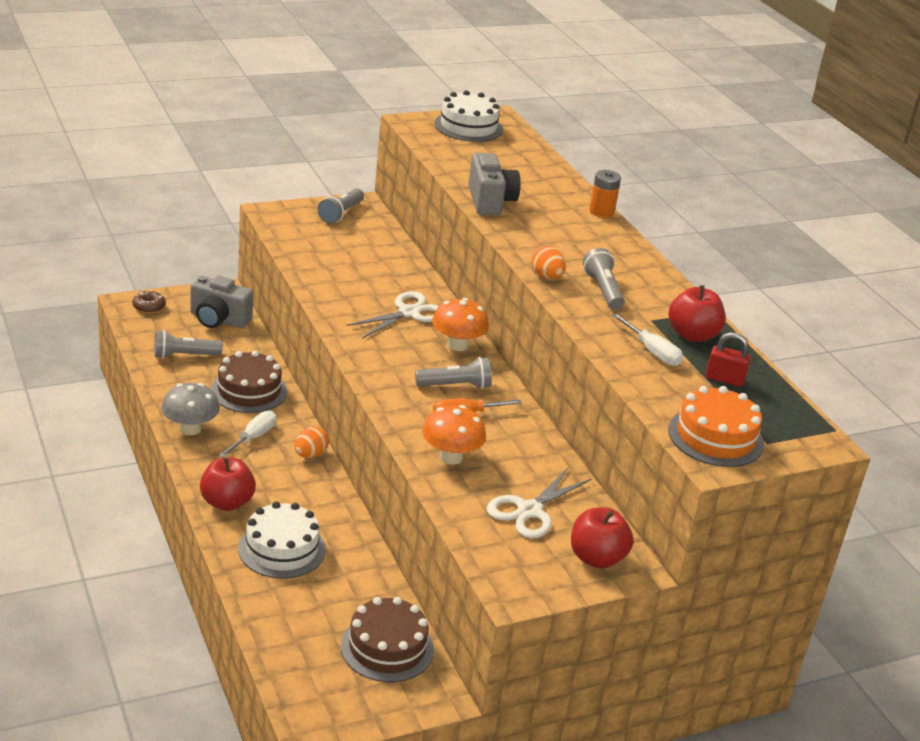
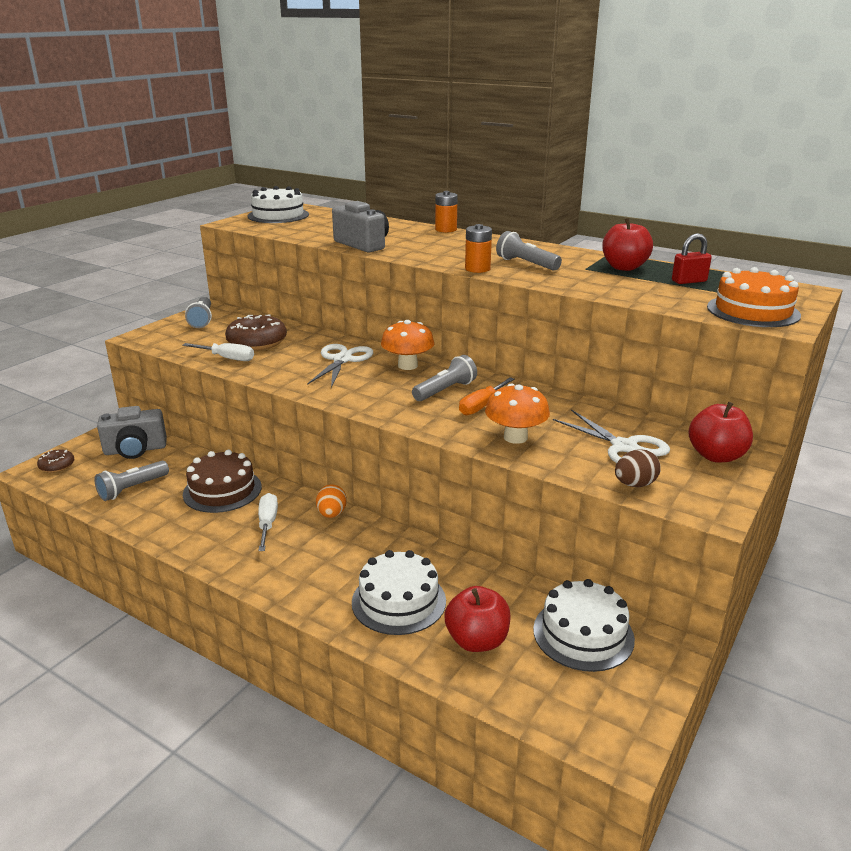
camera: 30 degrees left, 5 degrees down
grey mushroom [161,383,220,435] -> none
red apple [200,457,256,511] -> red apple moved to [444,586,511,652]
brown cake [341,597,434,682] -> white cake [533,579,635,672]
white scissors [487,468,591,538] -> white scissors turned 45 degrees counterclockwise [553,409,670,463]
orange egg [532,246,566,279] -> orange battery [465,224,492,273]
white screwdriver [612,313,683,366] -> white screwdriver moved to [182,343,254,361]
none -> brown donut [225,315,287,351]
none -> brown egg [615,449,661,487]

